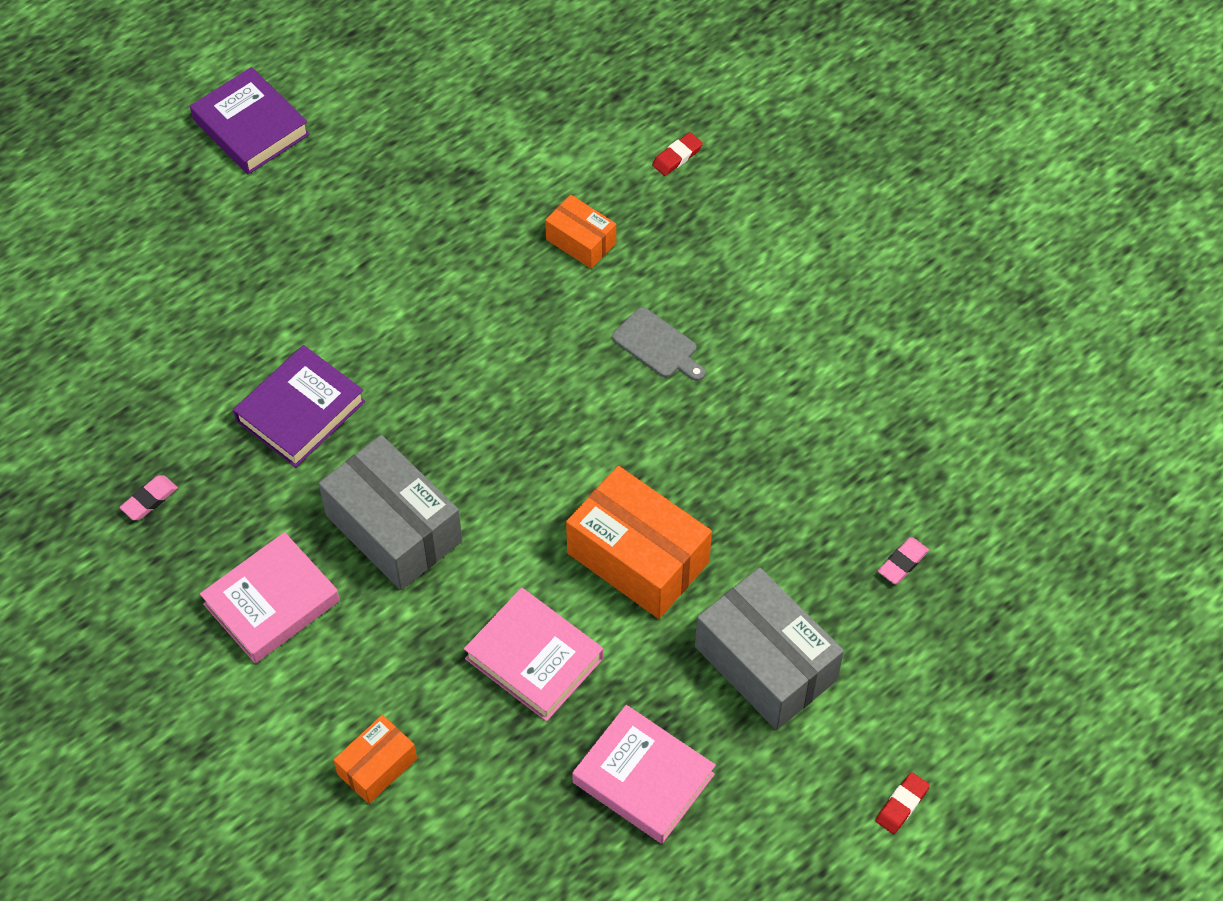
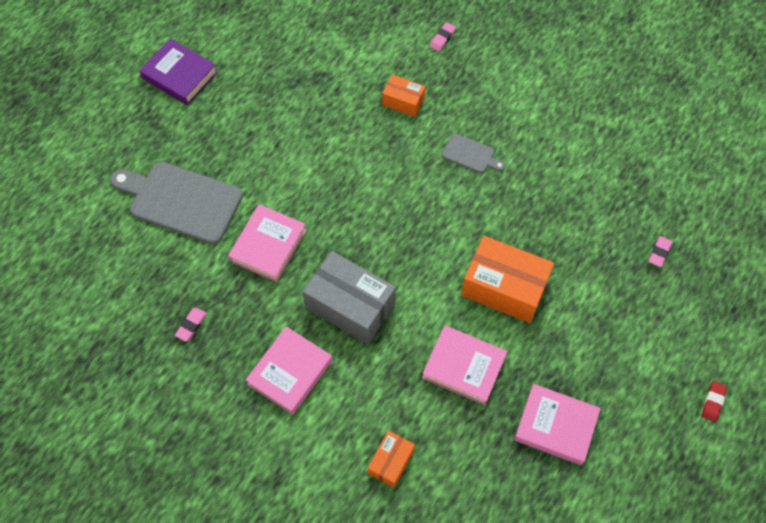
camera: 15 degrees left, 5 degrees up
purple book [233,345,365,468] -> pink book [228,204,306,282]
red eraser [652,132,703,176] -> pink eraser [430,22,456,52]
grey box [695,567,844,730] -> none
none -> grey cutting board [110,162,243,244]

